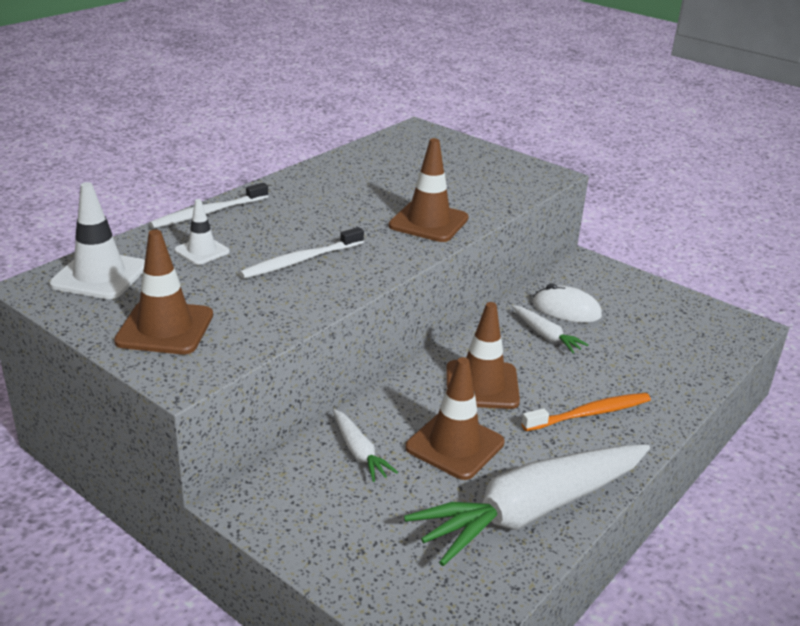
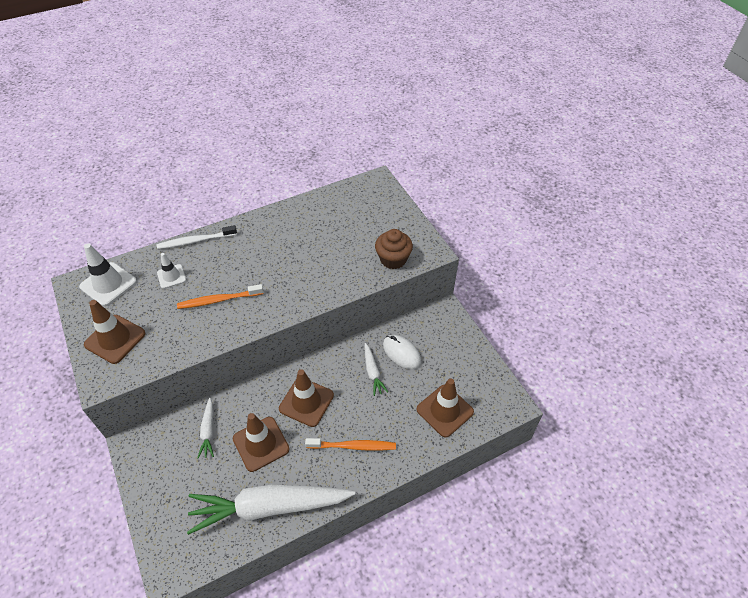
camera: 25 degrees right, 20 degrees up
white toothbrush [239,227,364,279] -> orange toothbrush [177,284,264,309]
brown traffic cone [389,138,469,242] -> brown traffic cone moved to [416,378,474,438]
none -> brown cupcake [375,229,413,269]

